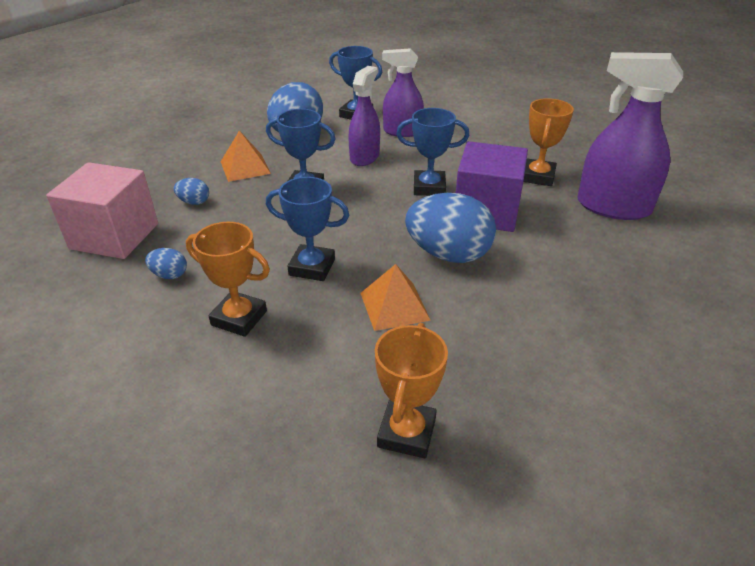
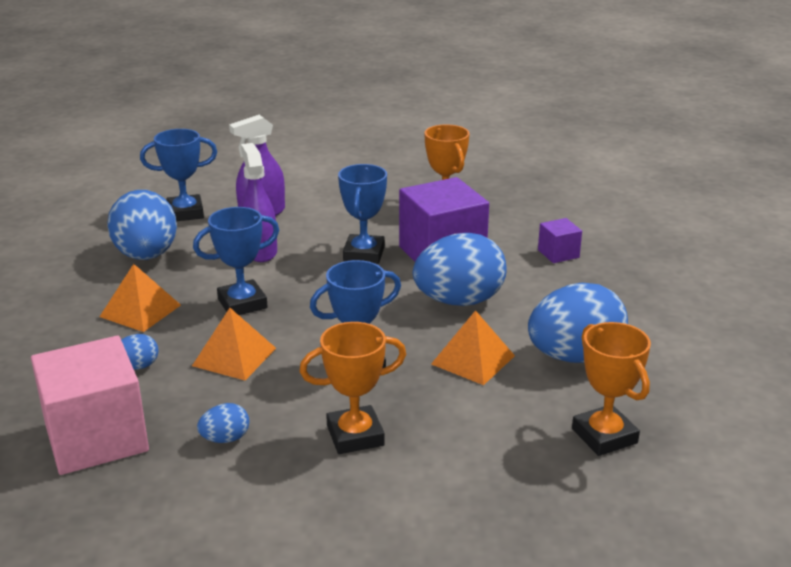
camera: 40 degrees left, 10 degrees down
blue trophy [396,108,469,196] -> blue trophy turned 45 degrees counterclockwise [338,164,387,264]
purple spray bottle [577,52,683,220] -> none
none -> orange pyramid [192,308,276,380]
none -> blue egg [528,283,628,363]
none -> purple cube [538,218,582,263]

